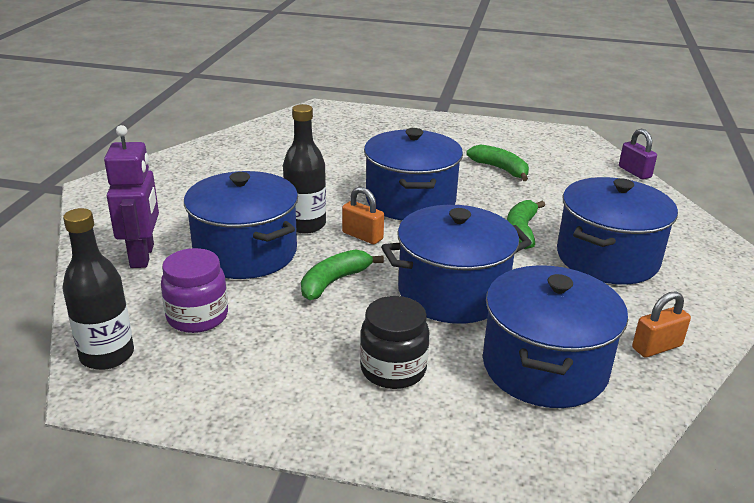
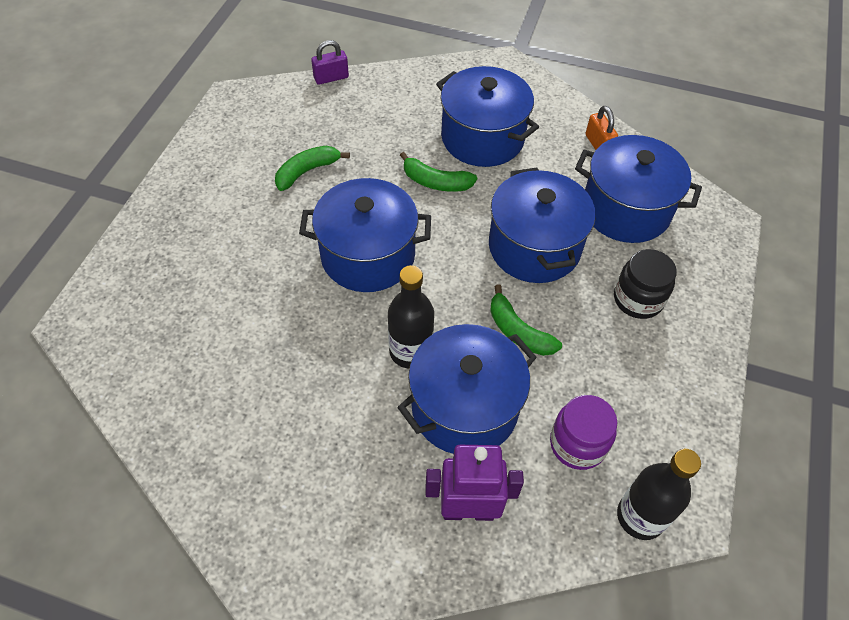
camera: 85 degrees left, 25 degrees up
orange padlock [342,187,384,244] -> none

